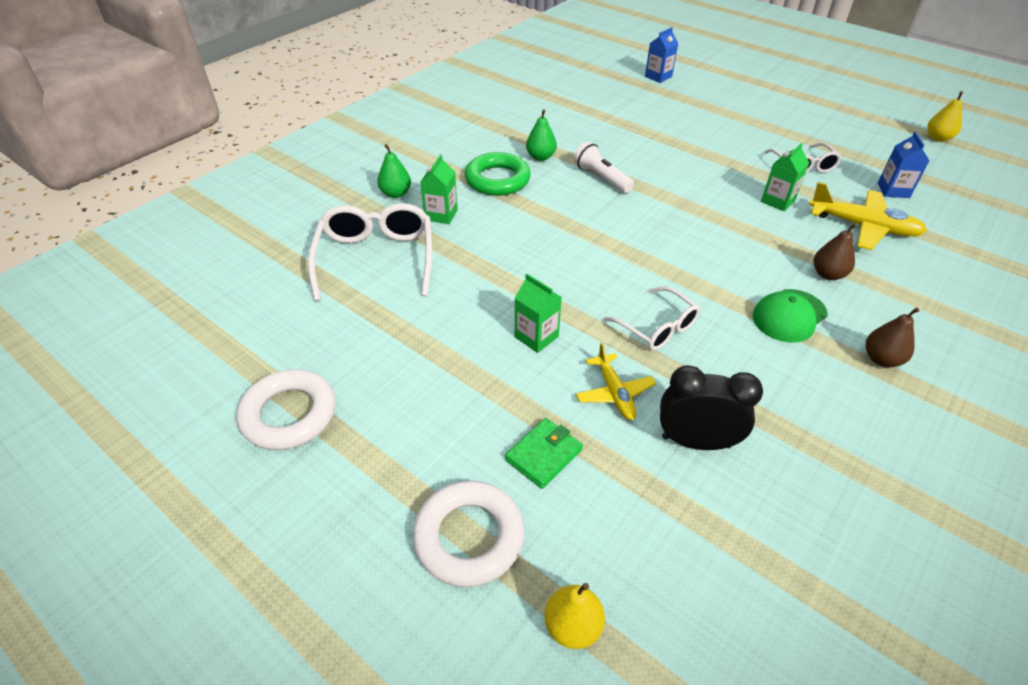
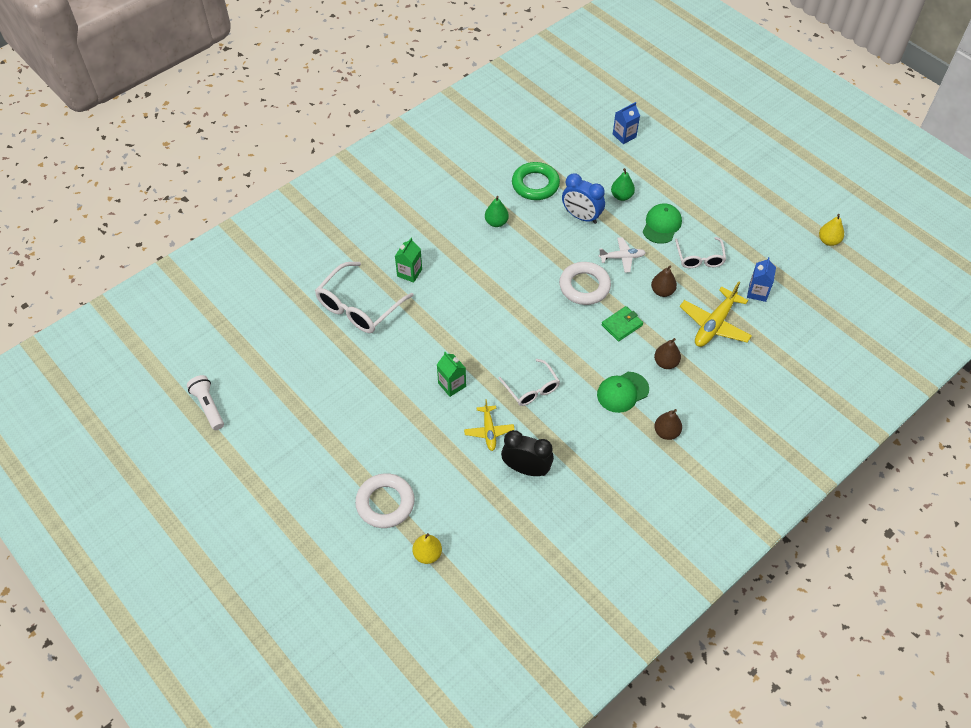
camera: 10 degrees right, 10 degrees up
white ring [236,369,336,450] -> white ring moved to [559,262,611,305]
white glasses [308,203,432,301] -> white glasses turned 150 degrees counterclockwise [315,262,414,333]
green pear [377,144,411,198] -> green pear moved to [611,168,635,201]
green ring [465,152,531,196] -> green ring moved to [512,162,560,200]
green wallet [505,418,583,489] -> green wallet moved to [601,306,643,341]
white flashlight [574,141,634,193] -> white flashlight moved to [187,375,224,430]
green carton [761,143,809,211] -> brown pear [651,266,677,297]
yellow plane [809,182,927,250] -> yellow plane turned 90 degrees clockwise [680,281,752,347]
none -> blue clock [562,173,605,224]
none -> white plane [599,237,646,273]
none -> green cap [643,203,682,244]

